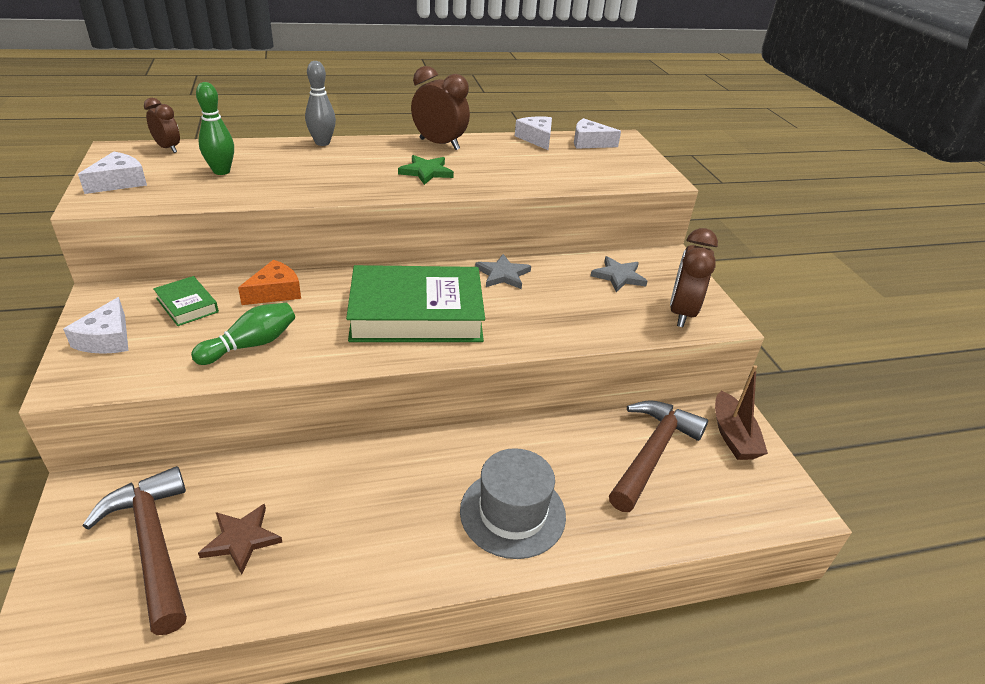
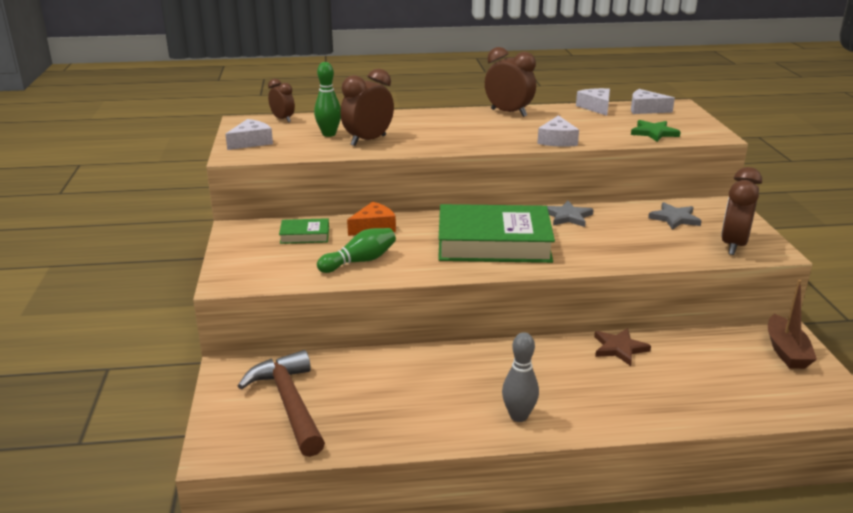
camera: 10 degrees right, 10 degrees down
white cheese [63,297,128,354] -> white cheese moved to [537,115,579,147]
green book [153,276,219,326] -> green book turned 60 degrees counterclockwise [279,218,329,244]
brown star [198,504,282,574] -> brown star moved to [594,328,651,366]
grey bowling pin [305,61,336,146] -> grey bowling pin moved to [502,332,539,422]
green star [398,155,454,185] -> green star moved to [631,120,681,142]
grey hat [460,448,566,559] -> none
brown hammer [609,400,708,512] -> none
none -> brown clock [340,69,394,146]

